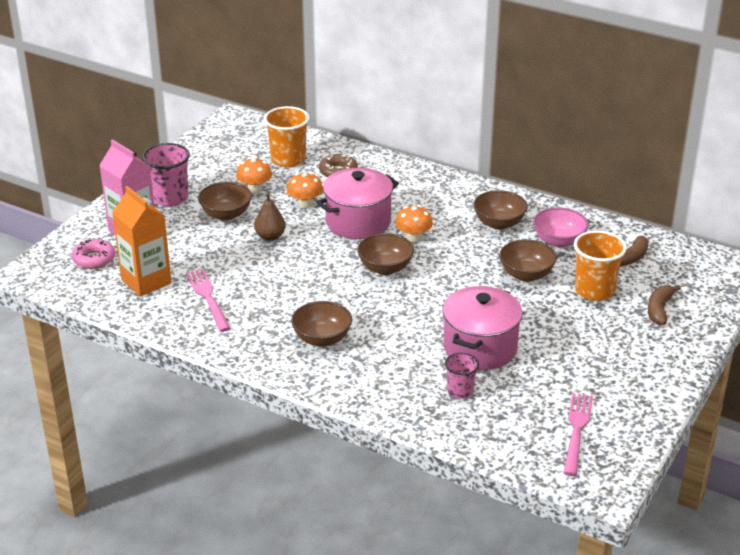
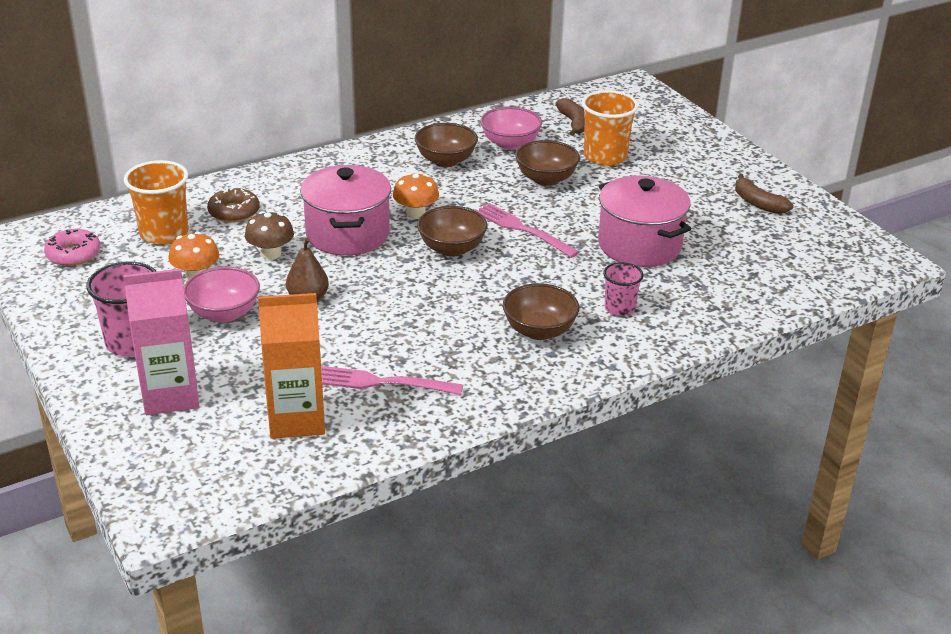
camera: 60 degrees left, 0 degrees up
pink donut [72,239,115,269] -> pink donut moved to [44,229,101,266]
brown bowl [198,182,252,221] -> pink bowl [184,267,260,322]
orange mushroom [287,172,323,208] -> brown mushroom [245,211,294,260]
pink cup [445,353,479,399] -> pink cup moved to [603,262,644,316]
pink fork [563,393,593,476] -> pink fork moved to [476,203,579,258]
brown banana [648,285,681,325] -> brown banana moved to [735,174,794,214]

